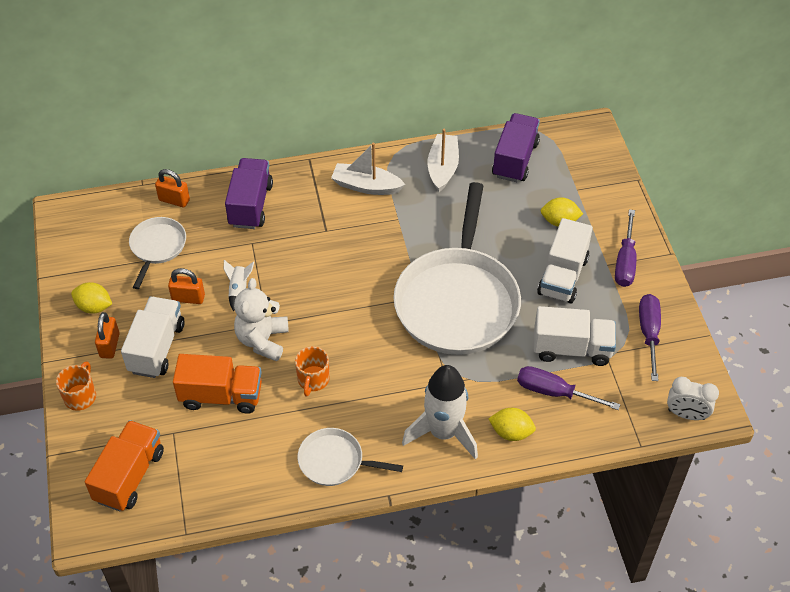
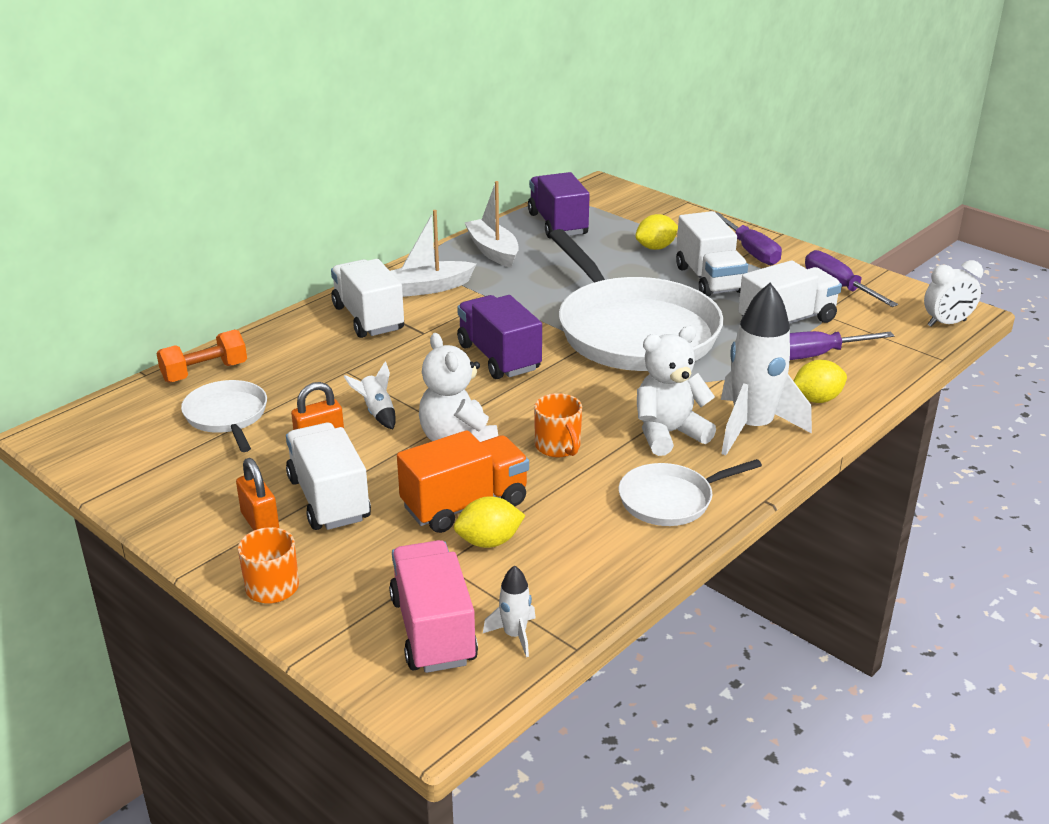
camera: 35 degrees left, 20 degrees down
yellow lemon [71,282,112,314] -> yellow lemon moved to [454,496,525,548]
orange truck [85,420,164,511] -> pink truck [389,540,478,673]
orange padlock [155,169,190,207] -> orange dumbbell [157,330,247,383]
purple truck [225,158,273,229] -> purple truck moved to [457,295,542,379]
none -> white truck [331,259,404,338]
none -> white rocket [483,565,536,657]
none -> white teddy bear [637,326,716,456]

